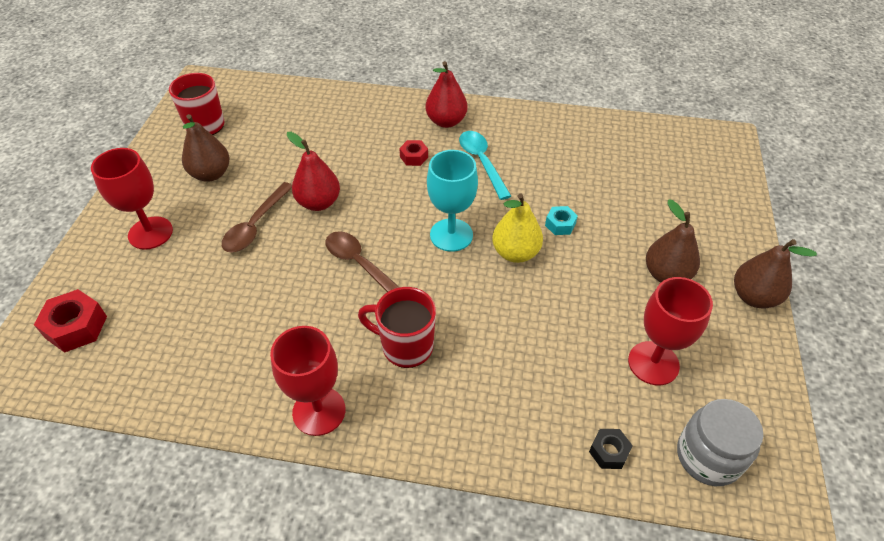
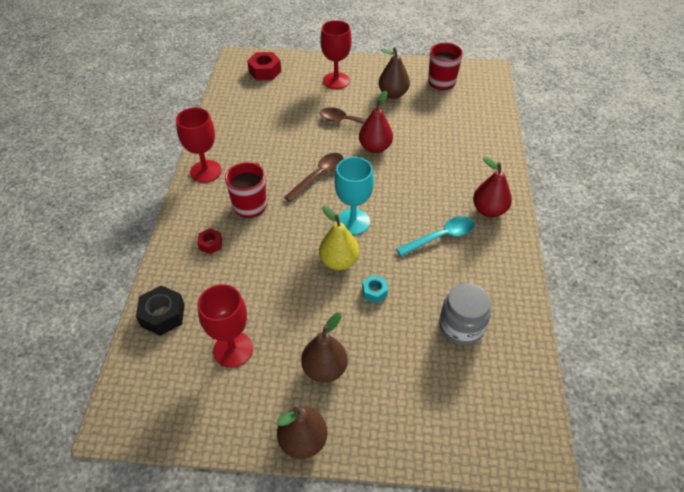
camera: 85 degrees right, 0 degrees up
red nut [399,140,428,166] -> red nut moved to [197,228,222,254]
black nut [589,429,633,469] -> black nut [136,285,185,336], size x1.69
grey jar [677,399,764,486] -> grey jar moved to [439,283,491,345]

